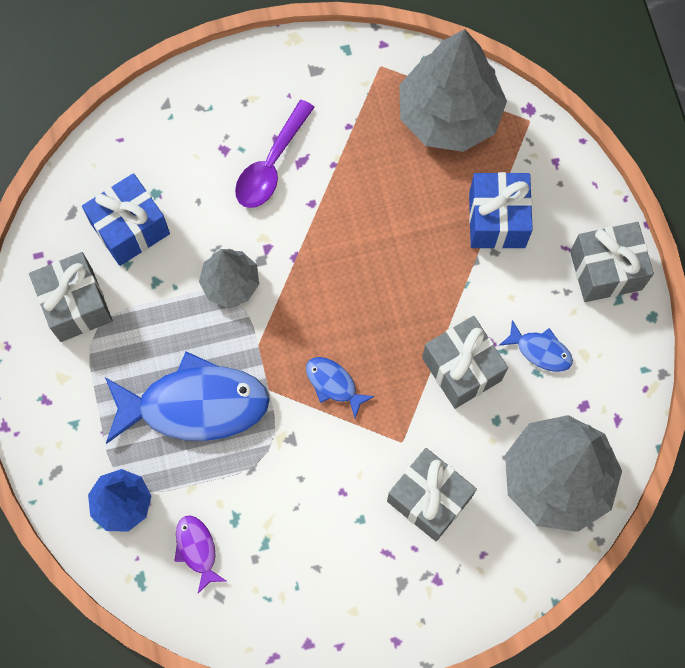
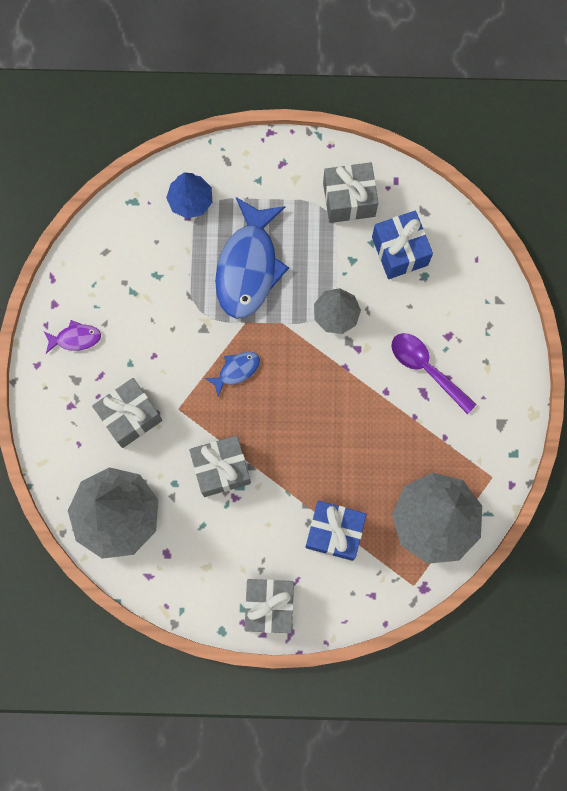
camera: 105 degrees right, 5 degrees up
purple fish [174,516,226,593] -> purple fish moved to [44,320,101,353]
blue fish [499,320,573,372] -> none

